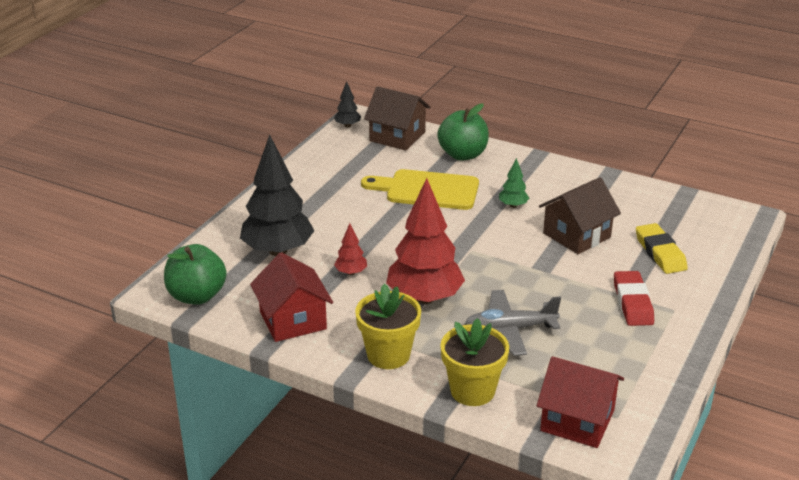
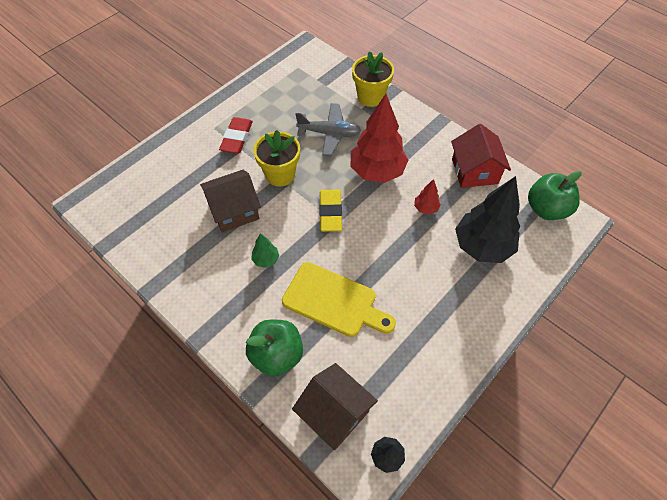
camera: 165 degrees left, 25 degrees up
yellow flower pot [355,284,421,369] -> yellow flower pot moved to [253,130,300,187]
red house [537,356,624,448] -> none
yellow eraser [636,223,688,274] -> yellow eraser moved to [319,190,342,232]

